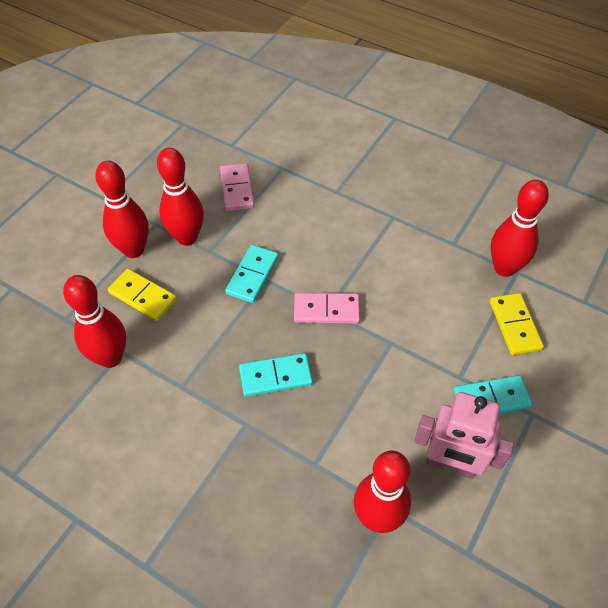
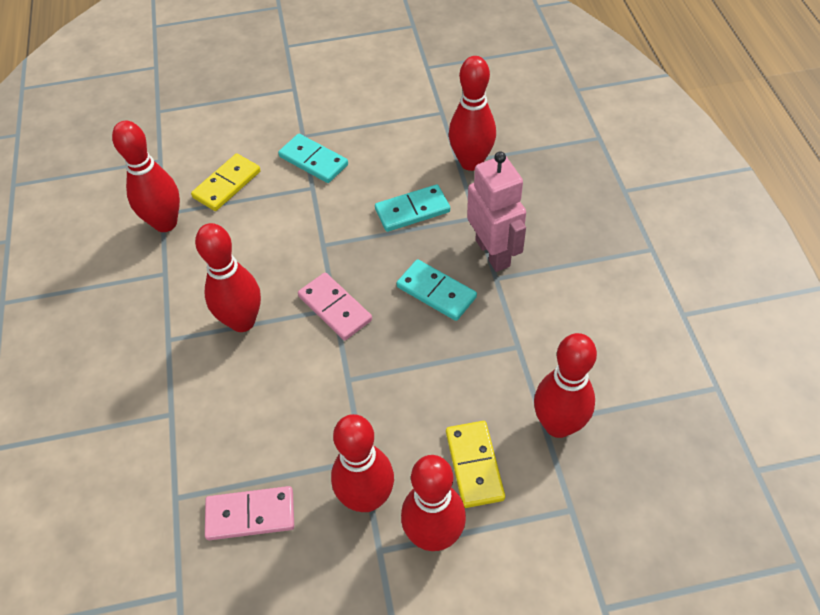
camera: 130 degrees left, 0 degrees up
pink domino [220,163,254,211] -> pink domino turned 45 degrees clockwise [205,486,294,540]
turquoise domino [225,245,279,303] -> turquoise domino moved to [375,184,450,232]
pink robot [415,392,514,479] -> pink robot moved to [467,151,526,272]
none -> red bowling pin [195,223,261,332]

